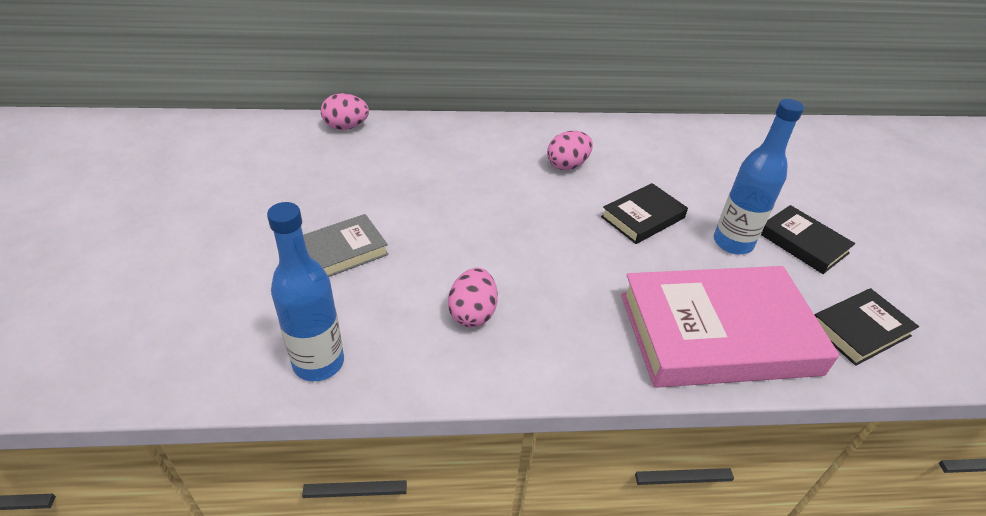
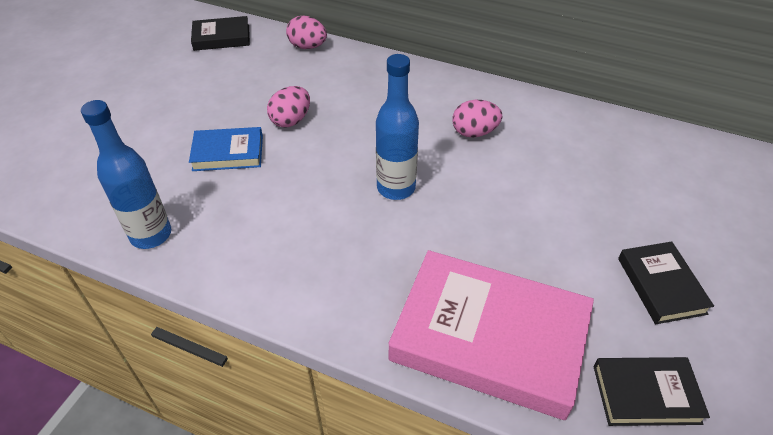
camera: 30 degrees right, 5 degrees up
grey book [303,214,389,277] -> blue book [189,127,263,171]
pink egg [448,268,498,328] -> pink egg moved to [267,86,310,128]
black book [601,183,688,244] -> black book moved to [191,16,250,51]
blue bottle [714,99,804,254] -> blue bottle moved to [376,54,419,200]

